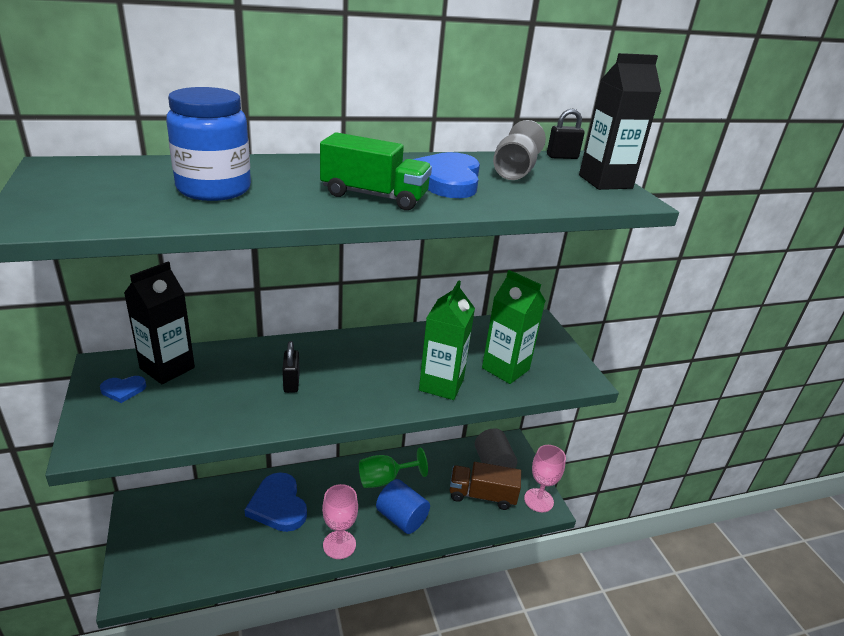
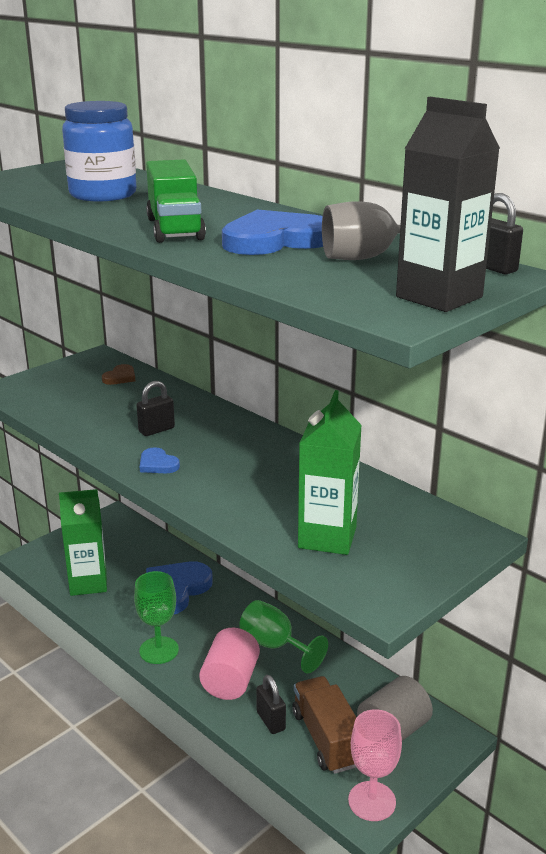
camera: 65 degrees right, 5 degrees down
blue heart [100,376,146,403] -> blue heart moved to [140,447,180,473]
black carton [124,262,195,384] -> brown heart [102,364,135,385]
pink goblet [322,484,358,559] -> green goblet [134,571,179,664]
blue cylinder [376,479,430,534] -> pink cylinder [199,628,260,700]
green carton [419,280,475,400] -> green carton moved to [59,489,107,596]
none -> black padlock [256,675,286,734]

